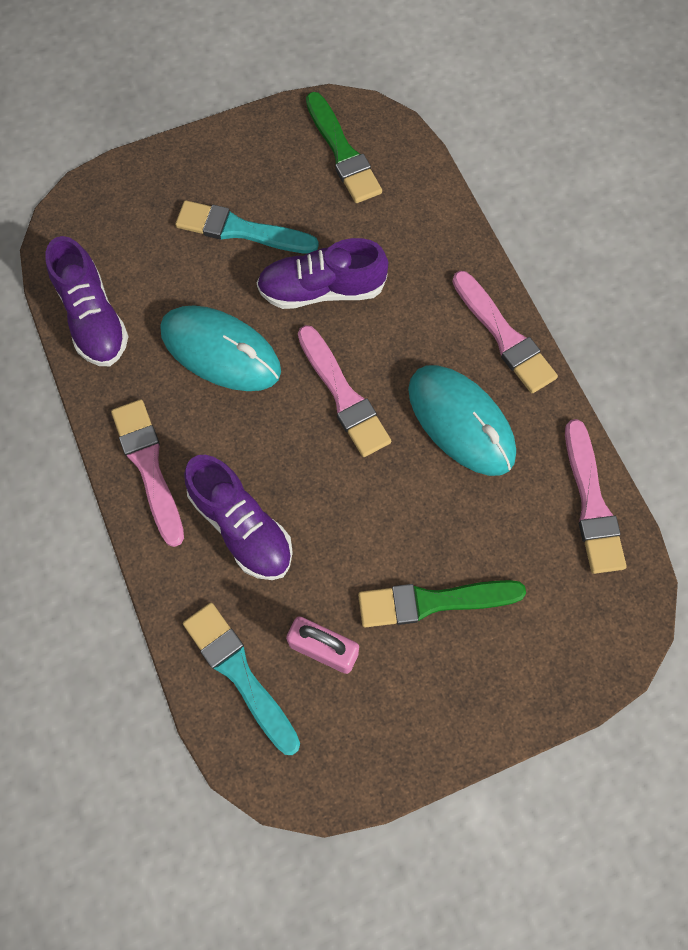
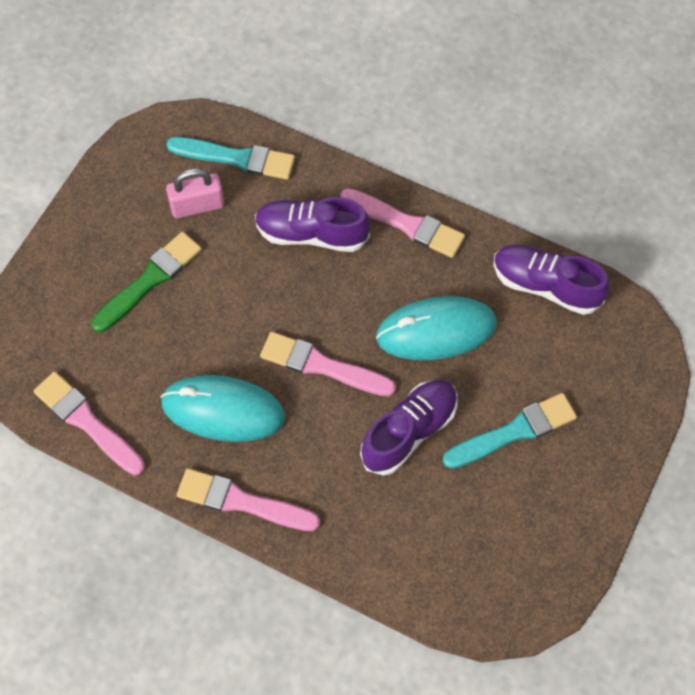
camera: 140 degrees right, 5 degrees down
green brush [306,92,382,203] -> none

